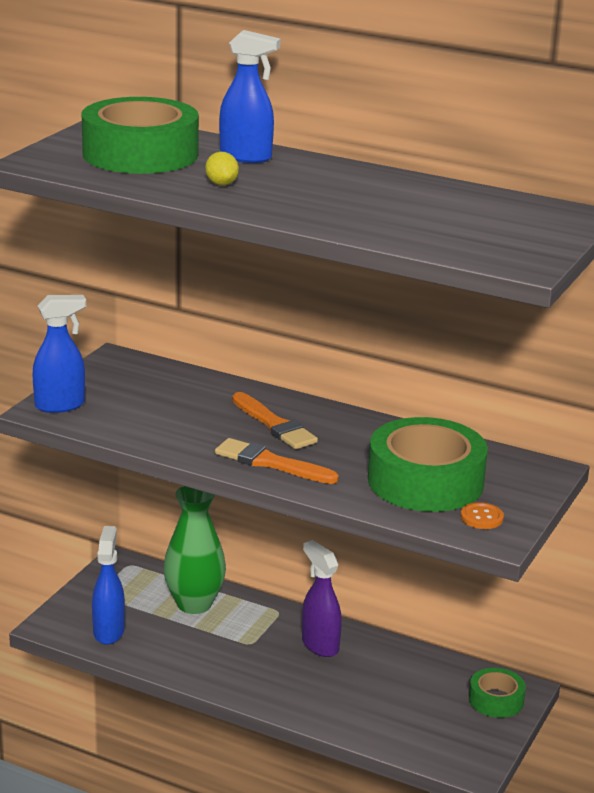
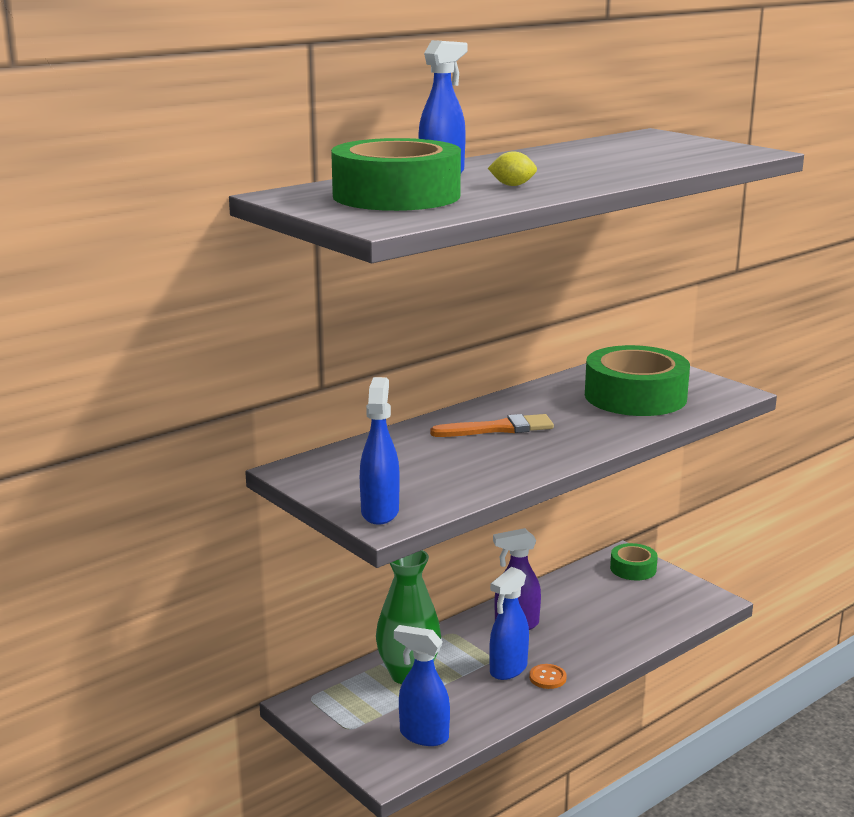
camera: 65 degrees left, 5 degrees down
orange brush [215,438,339,484] -> none
orange button [461,502,504,529] -> orange button moved to [529,664,567,689]
none -> blue spray bottle [489,567,529,680]

